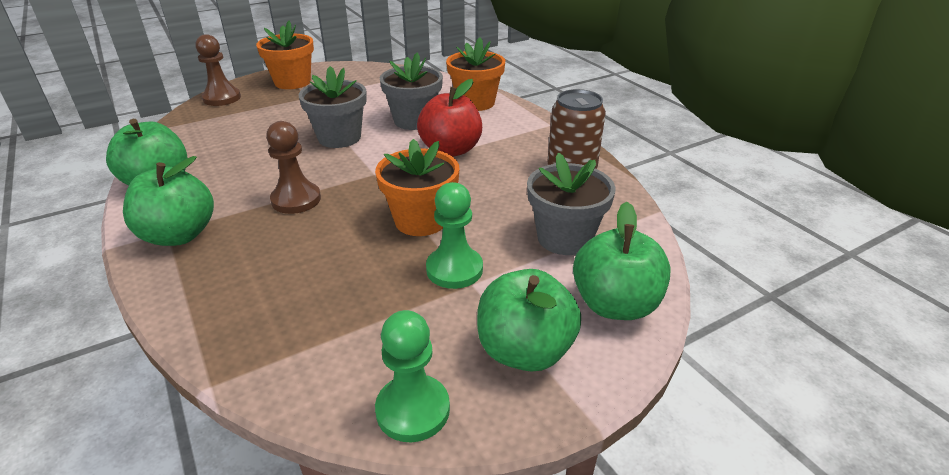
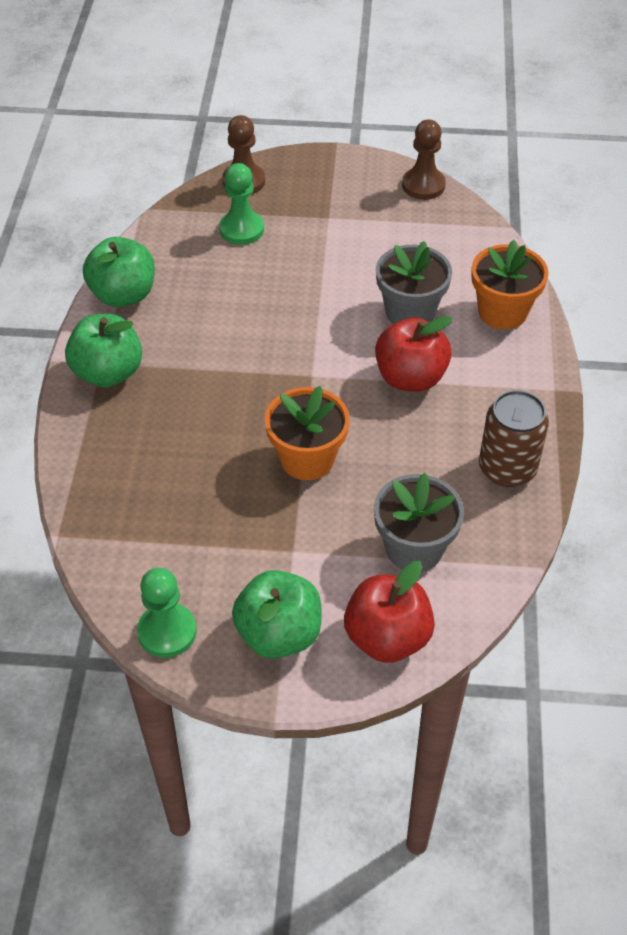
camera: 35 degrees right, 15 degrees up
orange flower pot [256,21,314,89] -> none
brown pawn [266,121,321,214] -> brown pawn moved to [402,119,446,200]
grey flower pot [299,66,367,148] -> none
green pawn [426,182,483,289] -> green pawn moved to [219,163,264,245]
green apple [573,202,671,320] -> red apple [344,561,435,663]

